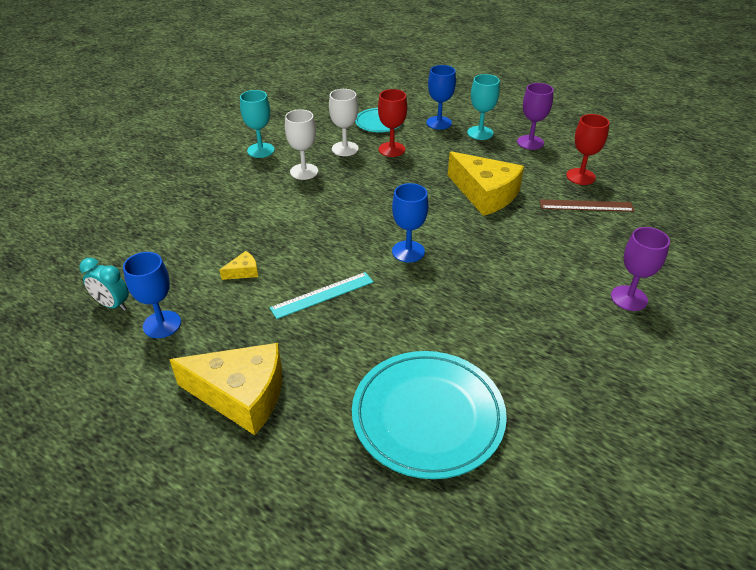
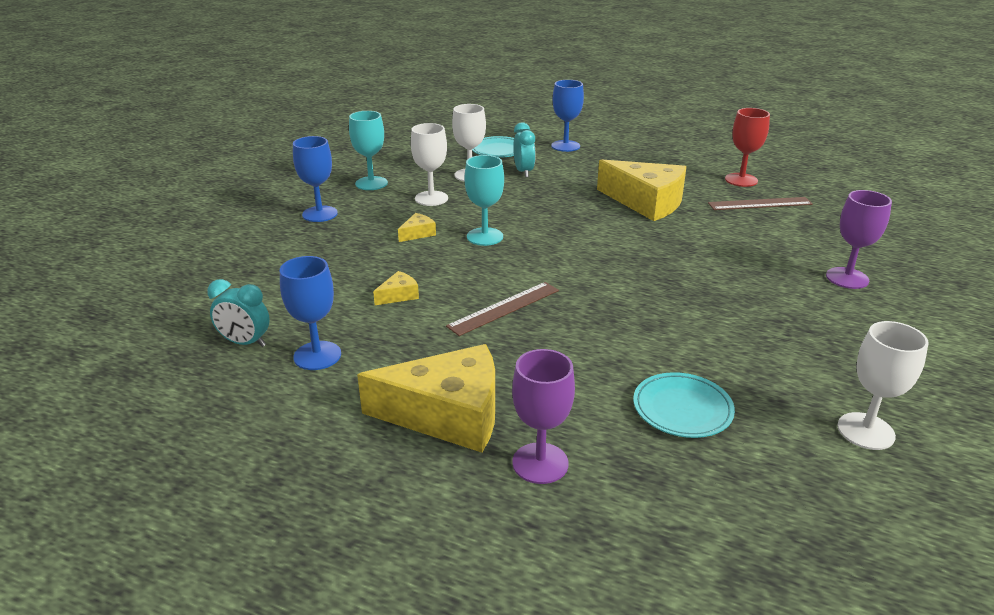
camera: 10 degrees left, 10 degrees down
turquoise ruler [270,272,373,319] -> brown ruler [446,282,559,336]
turquoise plate [352,351,507,479] -> turquoise plate [633,372,735,438], size x0.53
red goblet [378,89,407,157] -> turquoise clock [513,122,536,177]
blue goblet [392,183,428,262] -> blue goblet moved to [293,136,338,222]
turquoise goblet [467,74,500,140] -> turquoise goblet moved to [464,155,504,246]
purple goblet [517,83,554,150] -> purple goblet moved to [512,349,575,484]
none -> yellow cheese [398,213,436,242]
none -> white goblet [837,321,928,450]

